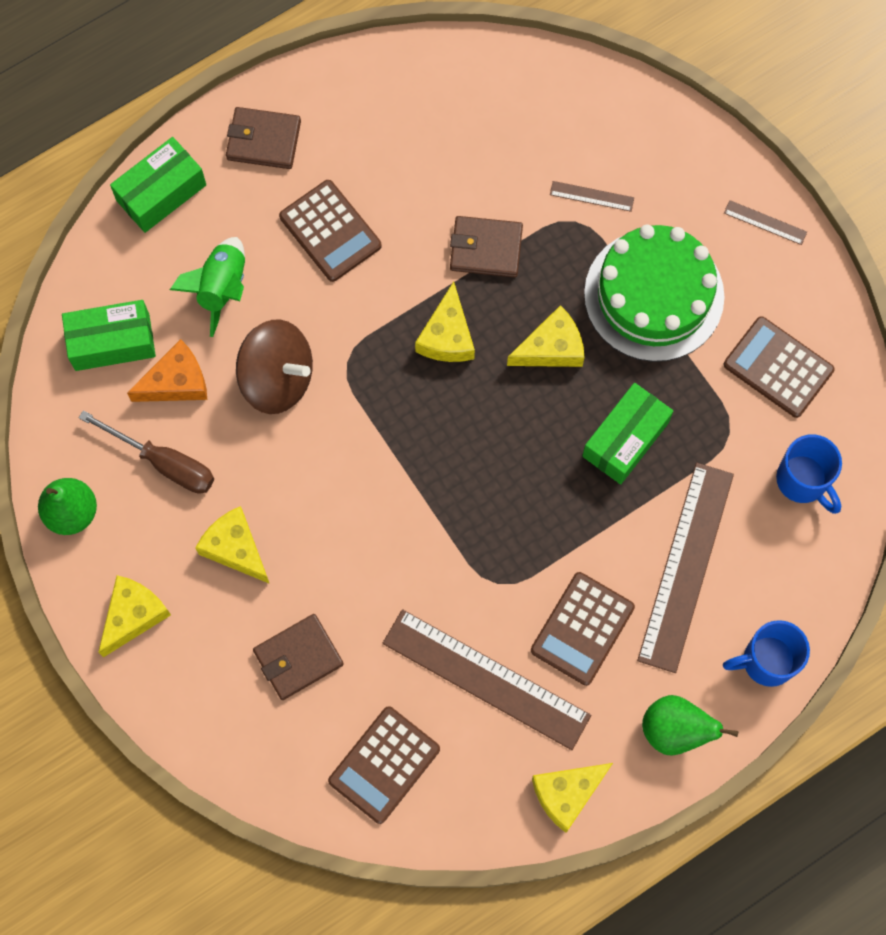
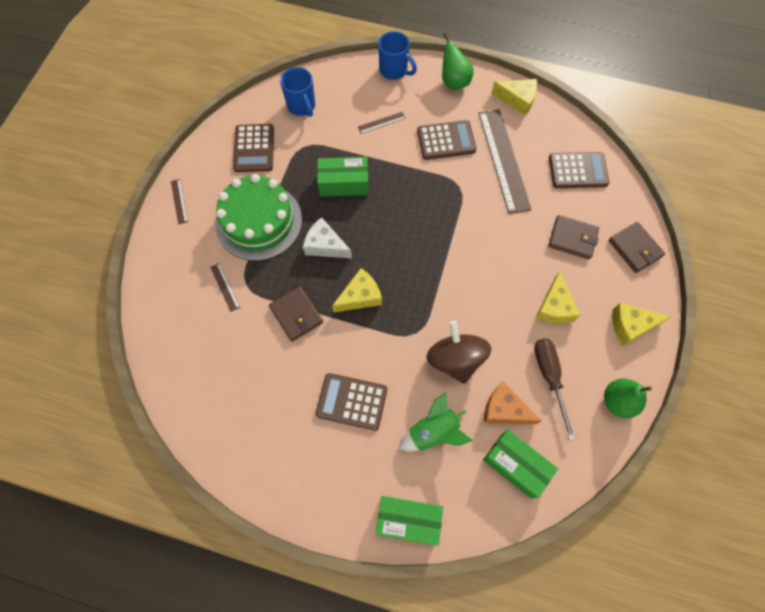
camera: 130 degrees left, 5 degrees down
brown wallet [226,107,301,169] -> brown wallet moved to [608,222,665,273]
brown calculator [279,180,382,282] -> brown calculator turned 90 degrees counterclockwise [316,373,387,431]
yellow cheese [507,305,585,367] -> white cheese [303,217,352,258]
brown ruler [637,463,734,673] -> brown ruler [358,112,406,134], size x0.41
blue mug [776,434,842,514] -> blue mug turned 135 degrees clockwise [280,67,315,117]

